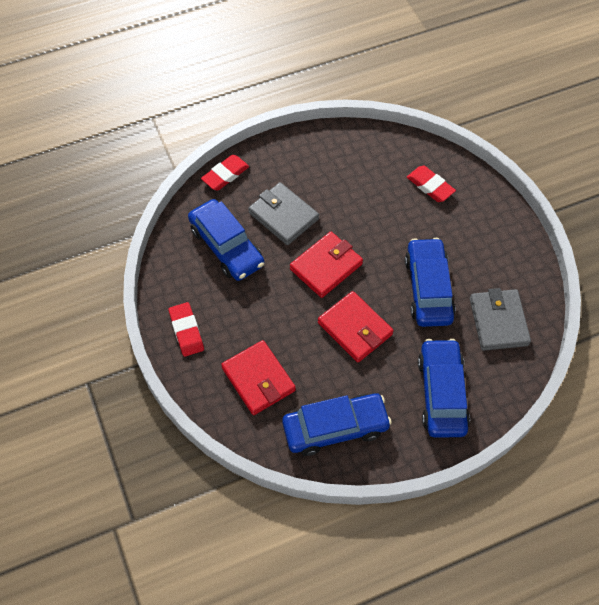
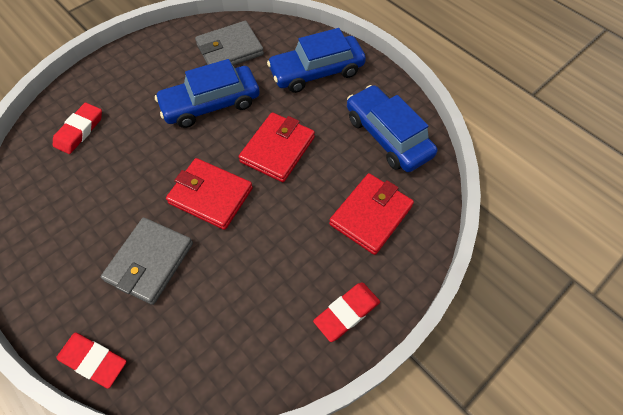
camera: 110 degrees left, 0 degrees up
blue car [188,199,265,281] -> none

